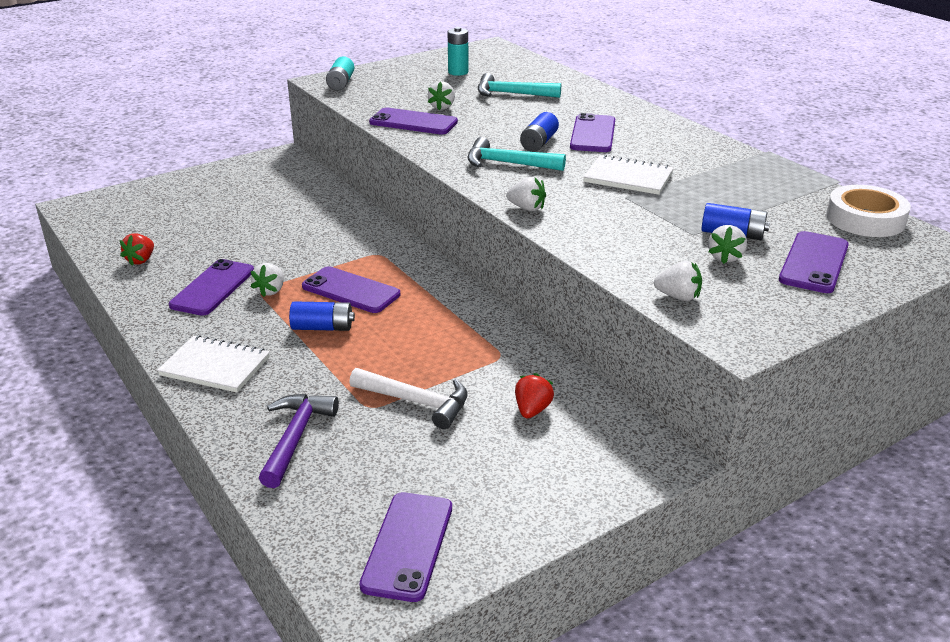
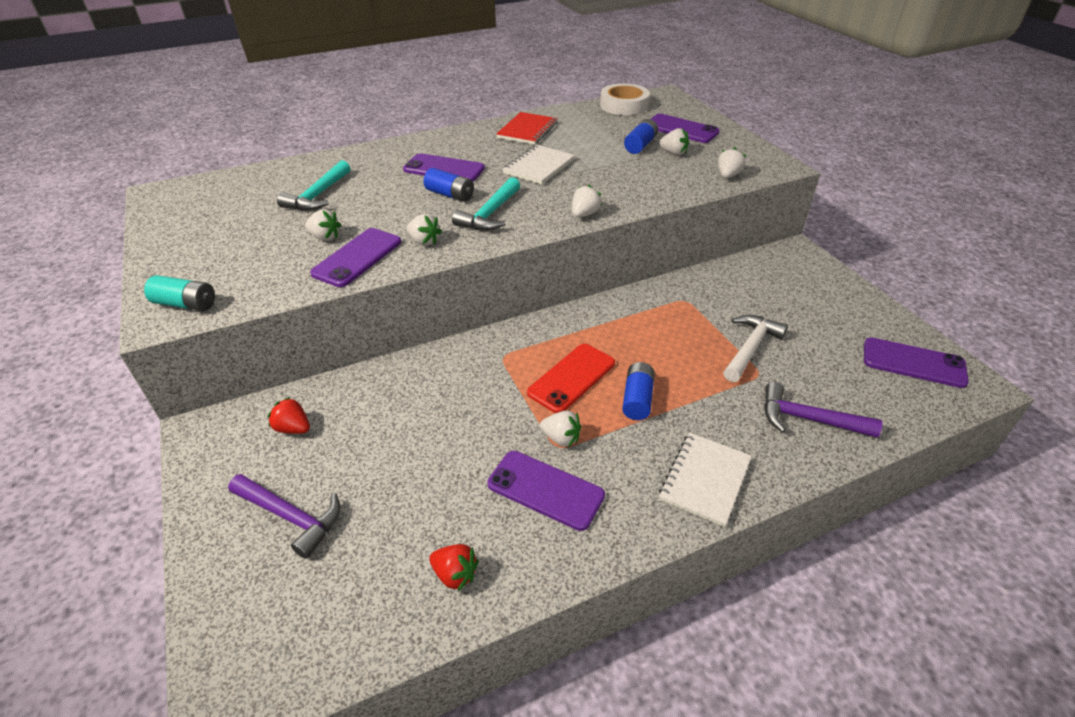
camera: 80 degrees left, 10 degrees up
purple phone [302,266,400,313] -> red phone [527,344,615,413]
turquoise battery [448,27,468,76] -> none
red strawberry [515,373,554,418] -> red strawberry moved to [268,397,310,434]
none -> purple hammer [228,474,340,559]
none -> white strawberry [407,214,442,246]
none -> red notebook [496,112,558,145]

